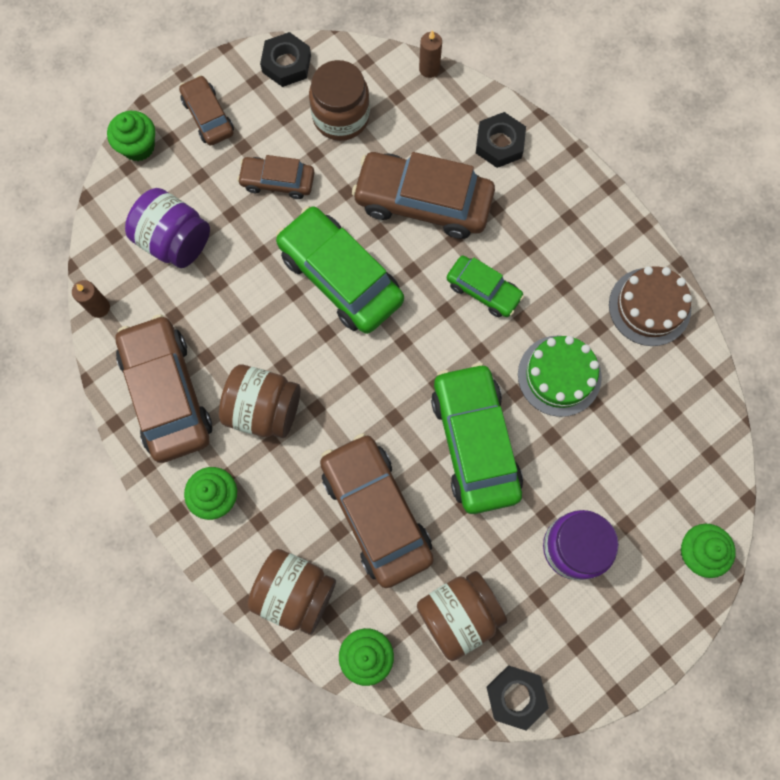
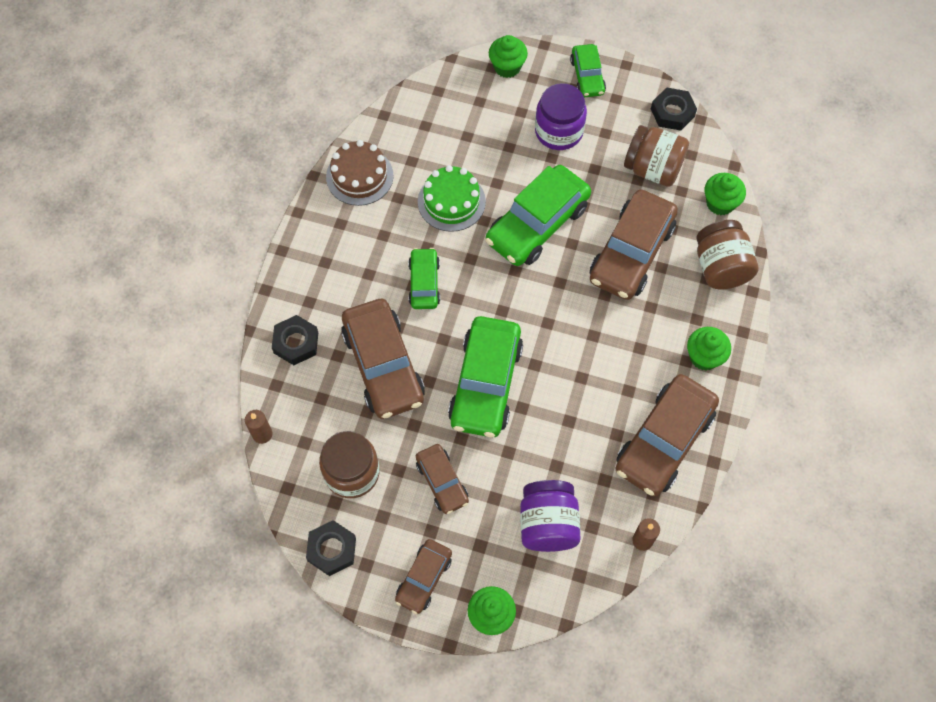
camera: 125 degrees left, 10 degrees down
brown jar [219,364,300,438] -> none
none -> green car [570,44,606,97]

